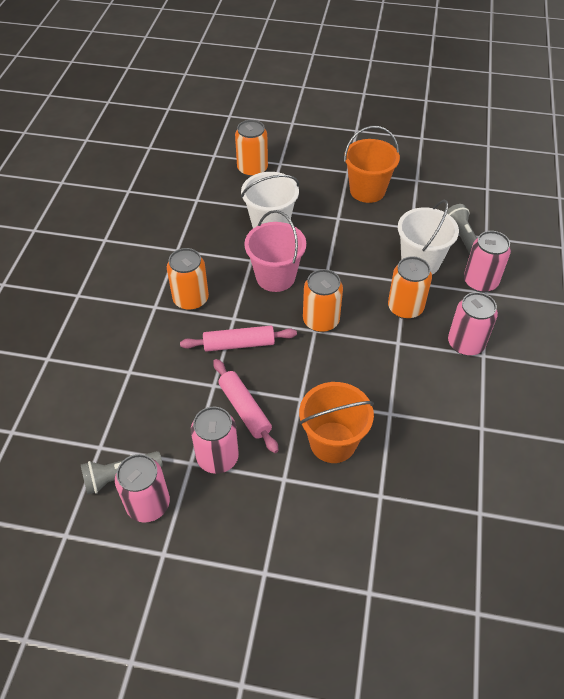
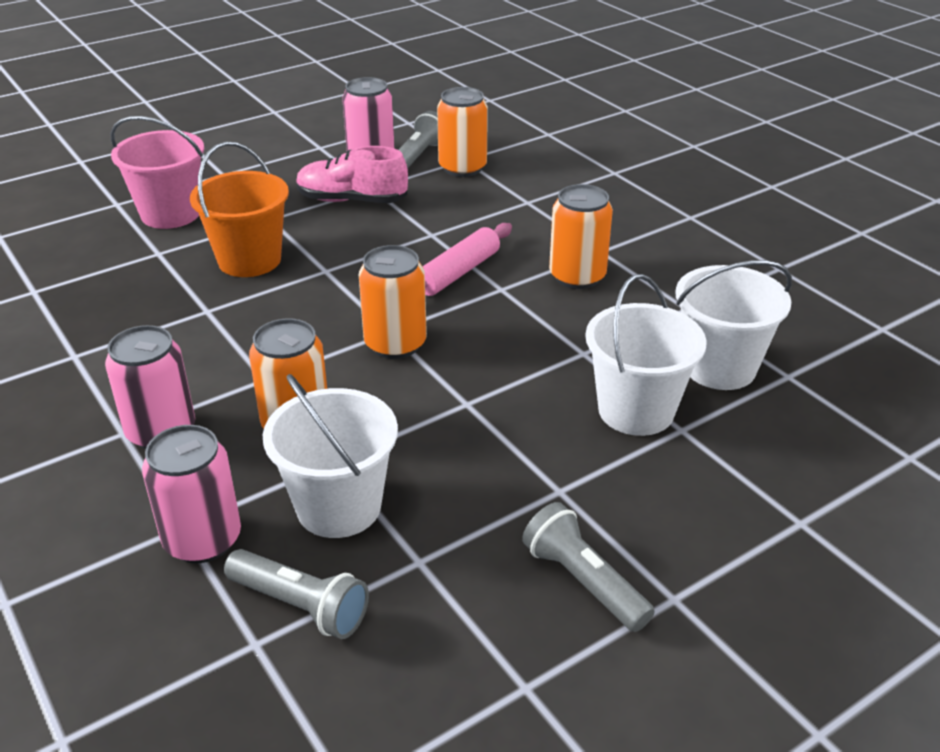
camera: 135 degrees right, 15 degrees down
pink can [191,407,239,474] -> pink shoe [296,146,408,203]
pink rolling pin [213,359,279,453] -> none
orange can [235,120,268,177] -> orange can moved to [437,87,488,177]
pink bucket [244,210,306,292] -> pink bucket moved to [111,116,204,229]
orange bucket [344,126,400,203] -> grey flashlight [522,502,655,632]
none -> white bucket [675,260,792,390]

